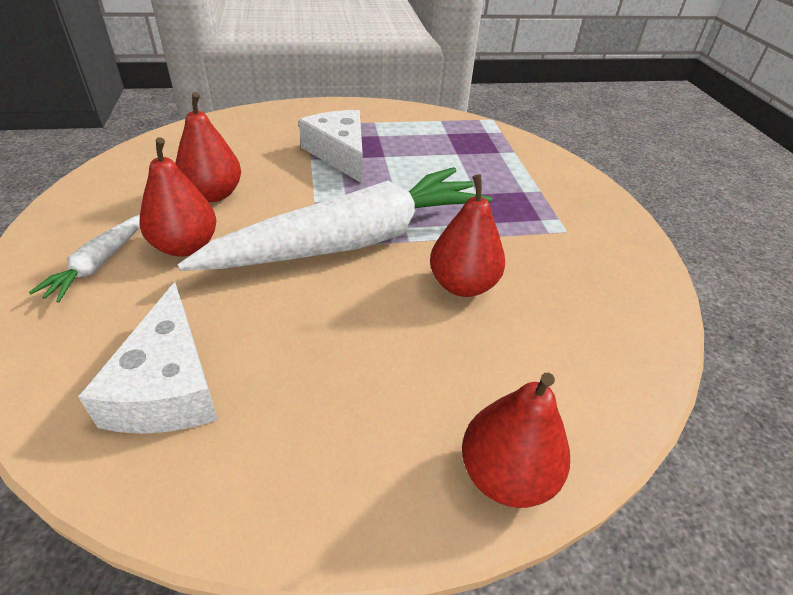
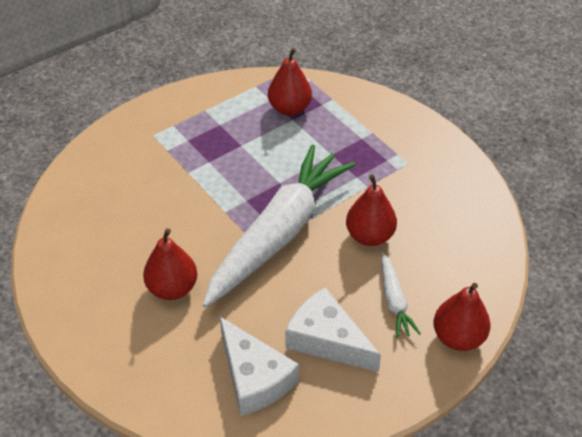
camera: 25 degrees left, 5 degrees up
white carrot [28,214,140,303] -> white carrot moved to [381,253,421,338]
red pear [175,92,241,202] -> red pear moved to [268,48,312,116]
white cheese [299,110,363,184] -> white cheese moved to [285,287,381,372]

